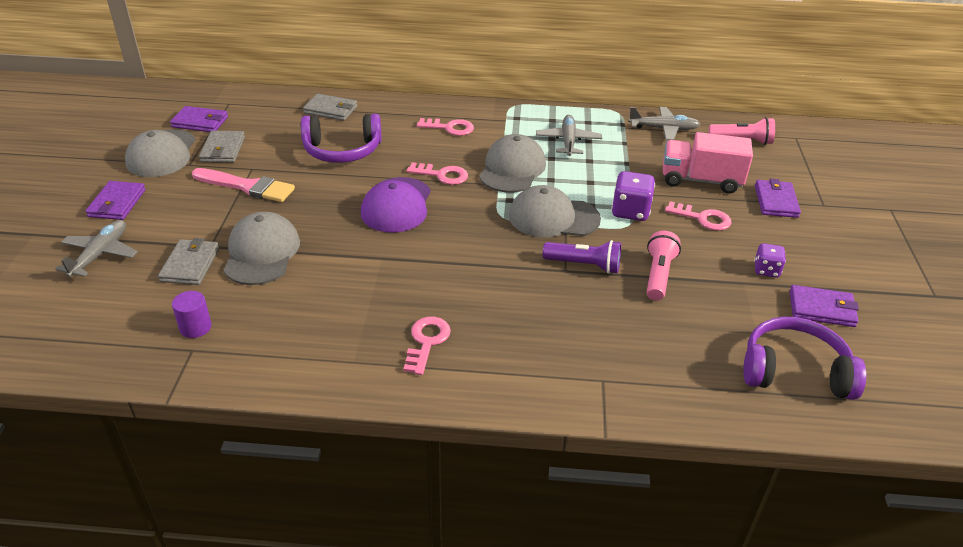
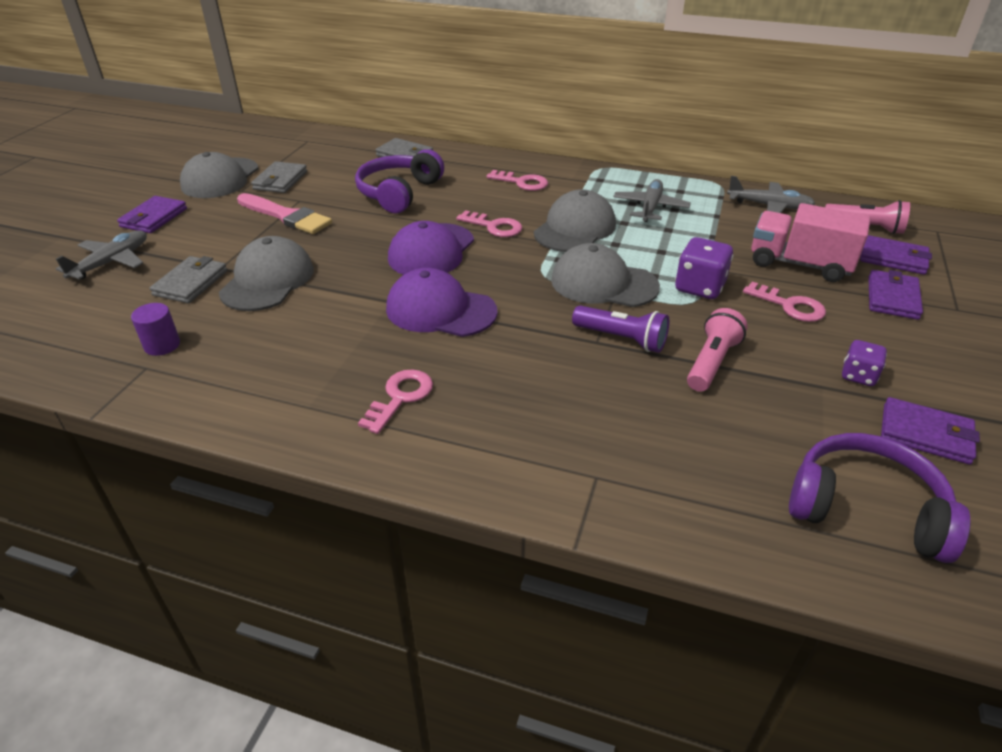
camera: 15 degrees right, 0 degrees up
purple wallet [170,106,228,132] -> purple wallet moved to [860,235,932,275]
purple headphones [301,113,381,163] -> purple headphones turned 105 degrees clockwise [355,149,444,213]
none -> purple cap [386,268,498,337]

